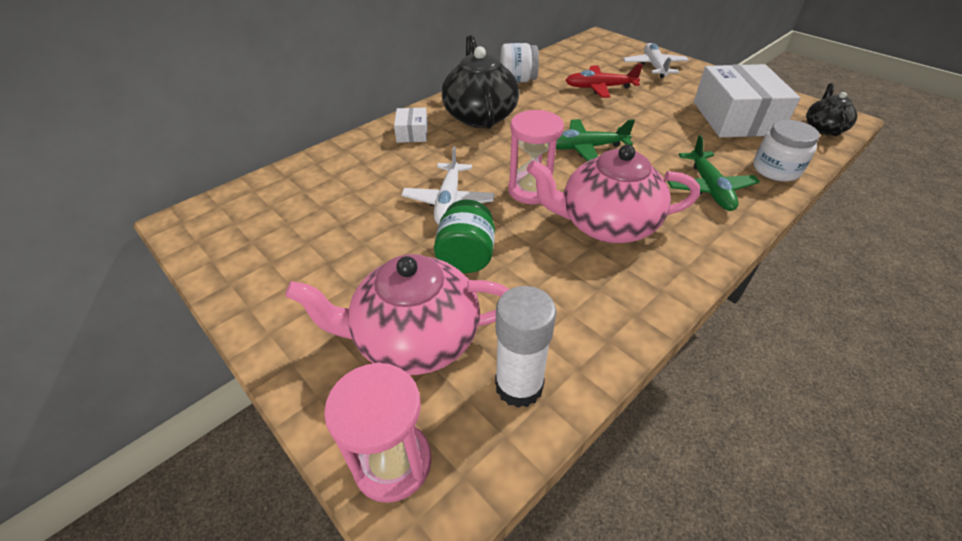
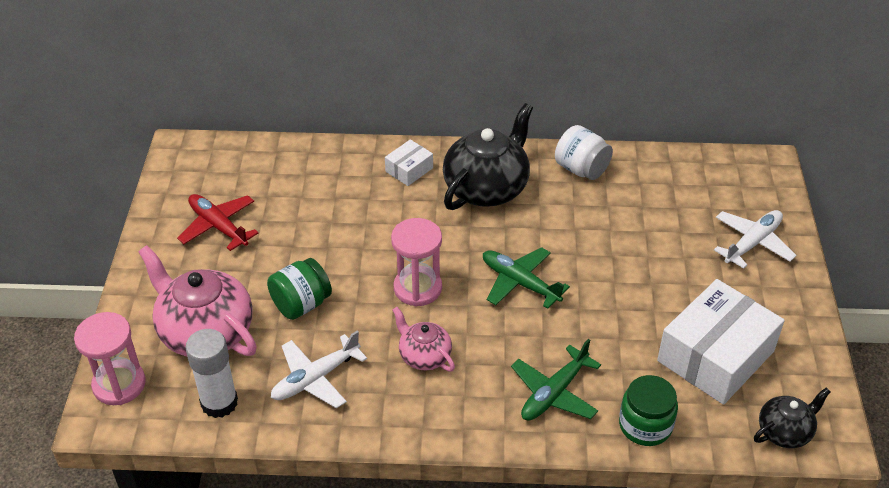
camera: 45 degrees right, 0 degrees up
white plane [402,146,495,224] -> white plane moved to [271,330,367,408]
pink teapot [527,144,700,243] -> pink teapot [392,307,455,371], size x0.54
red plane [566,64,643,98] -> red plane moved to [177,194,259,251]
white jar [753,120,820,182] -> green jar [619,375,678,446]

